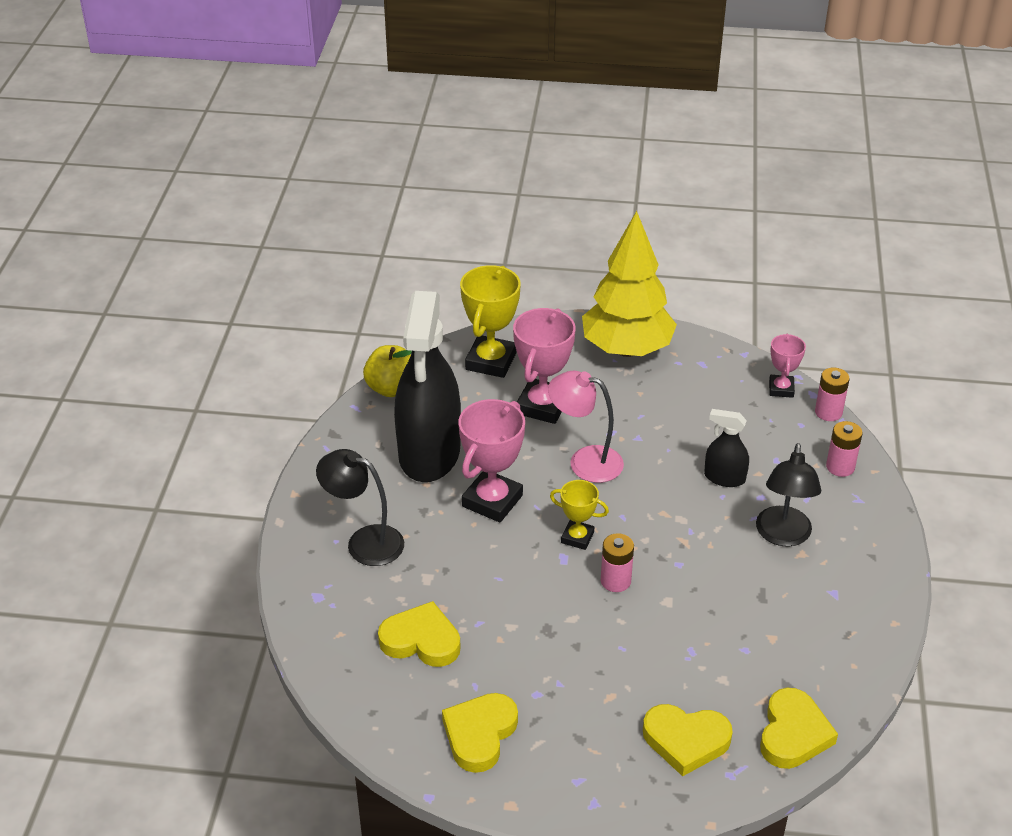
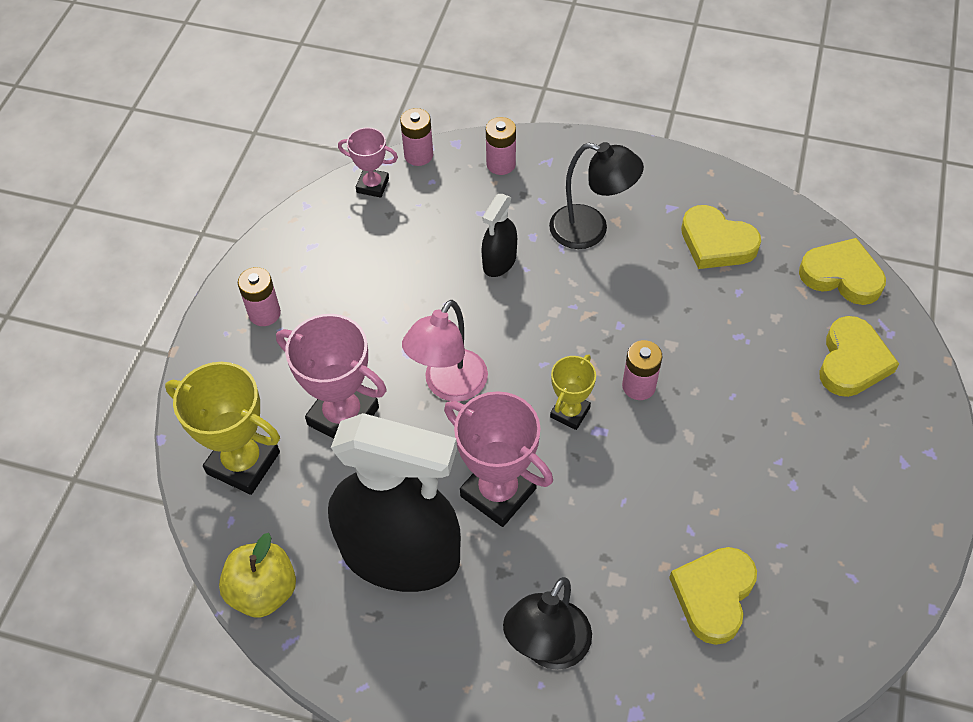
camera: 80 degrees left, 15 degrees up
yellow heart [442,693,518,773] -> yellow heart moved to [681,205,761,269]
yellow tree [582,211,677,357] -> pink battery [238,267,281,326]

